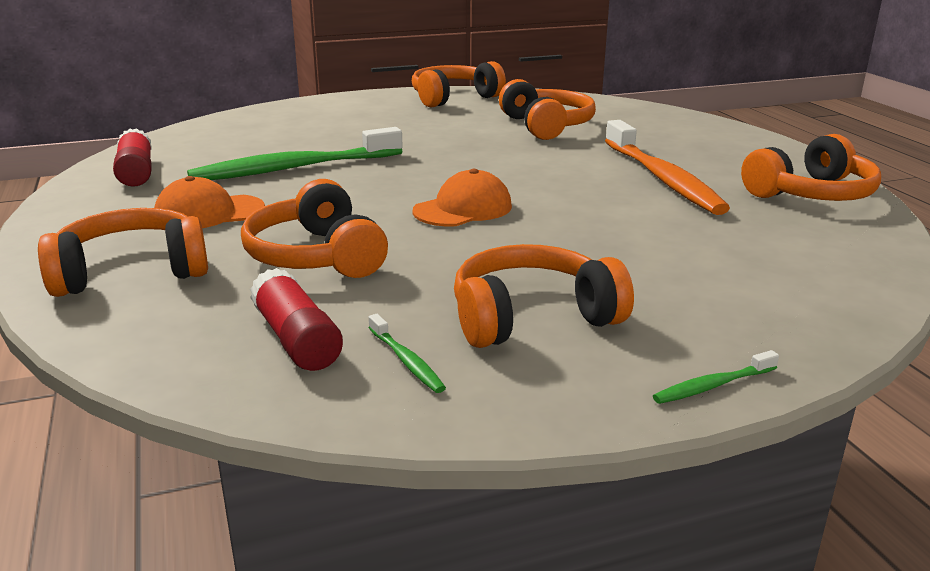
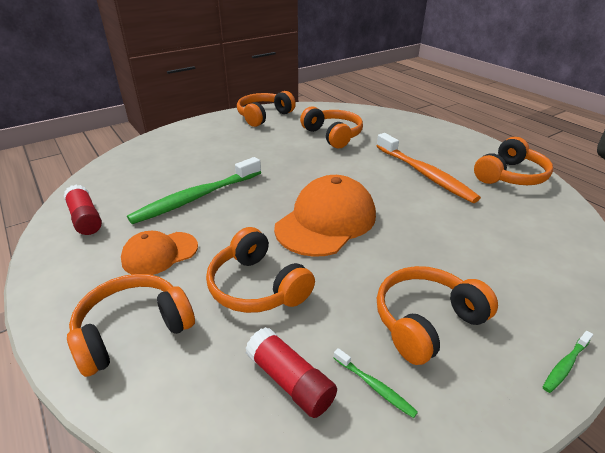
camera: 15 degrees left, 10 degrees up
orange cap [412,169,512,227] -> orange cap [274,175,376,257], size x1.70

